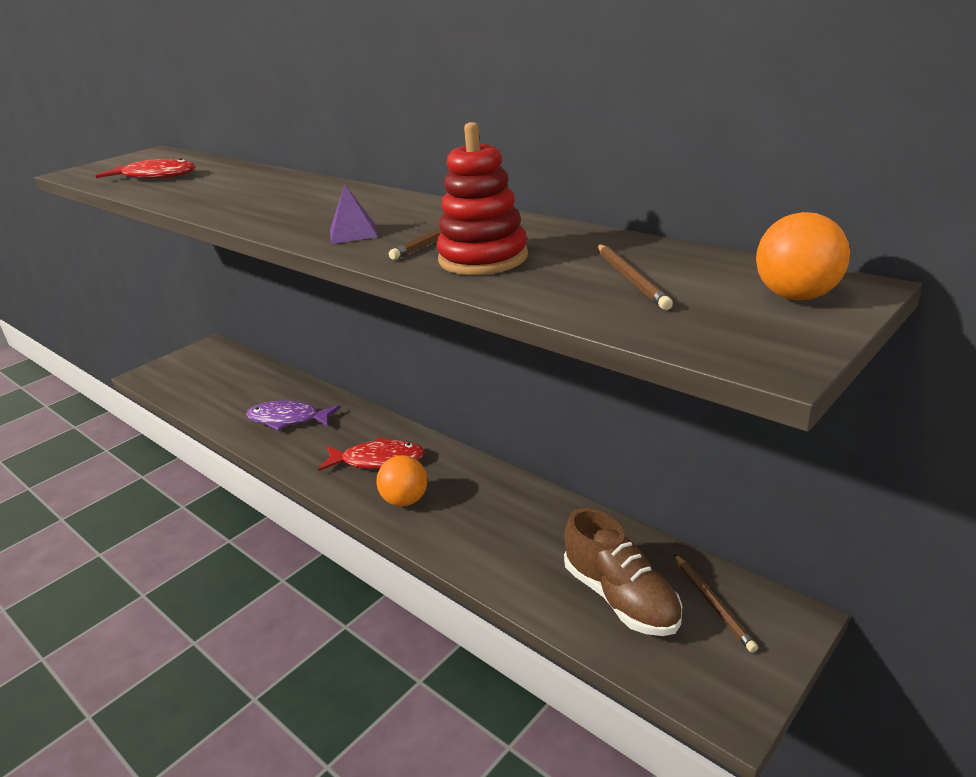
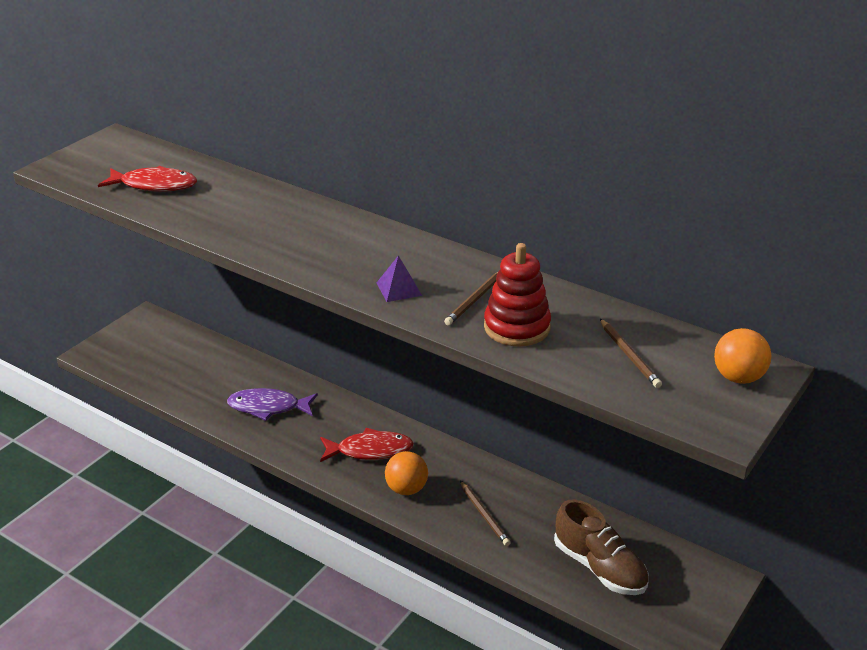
camera: 10 degrees left, 5 degrees up
brown pencil [674,554,758,653] -> brown pencil moved to [460,481,510,546]

